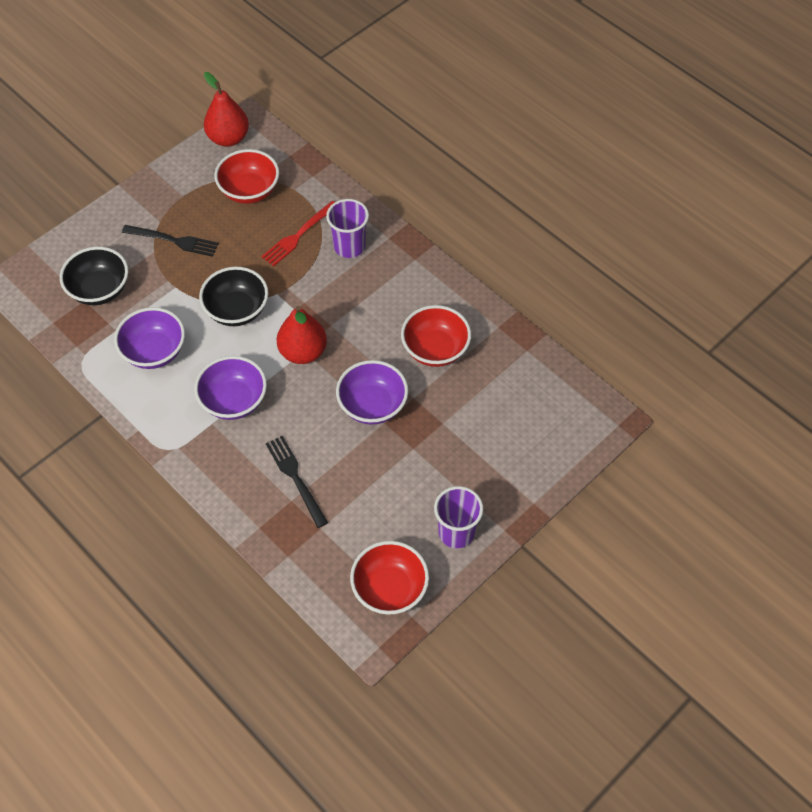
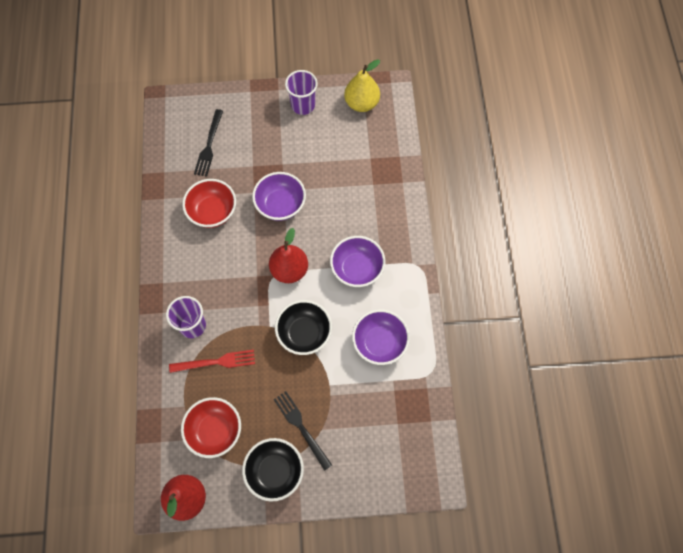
camera: 140 degrees left, 10 degrees up
black bowl [60,247,128,305] -> black bowl moved to [242,438,304,502]
black fork [266,436,328,528] -> black fork moved to [194,109,223,177]
red bowl [350,541,429,615] -> yellow pear [344,59,380,112]

